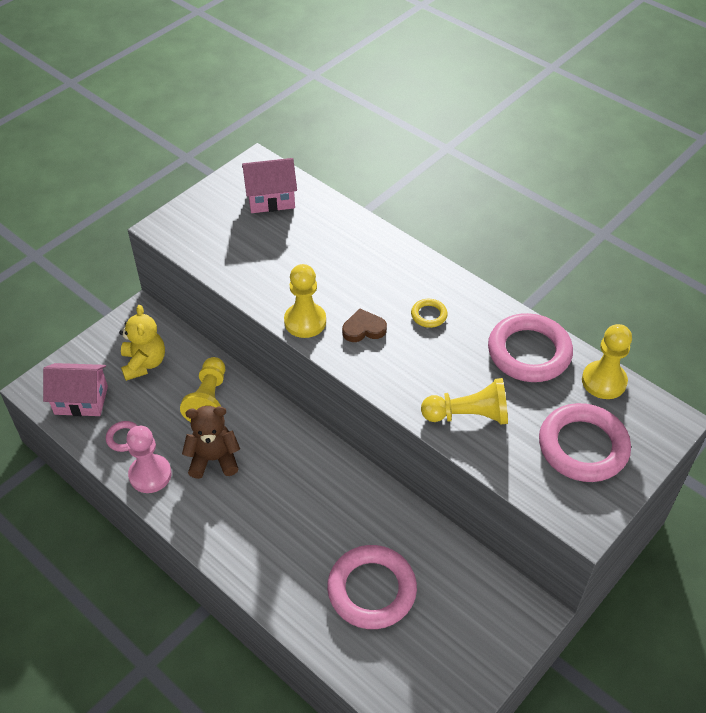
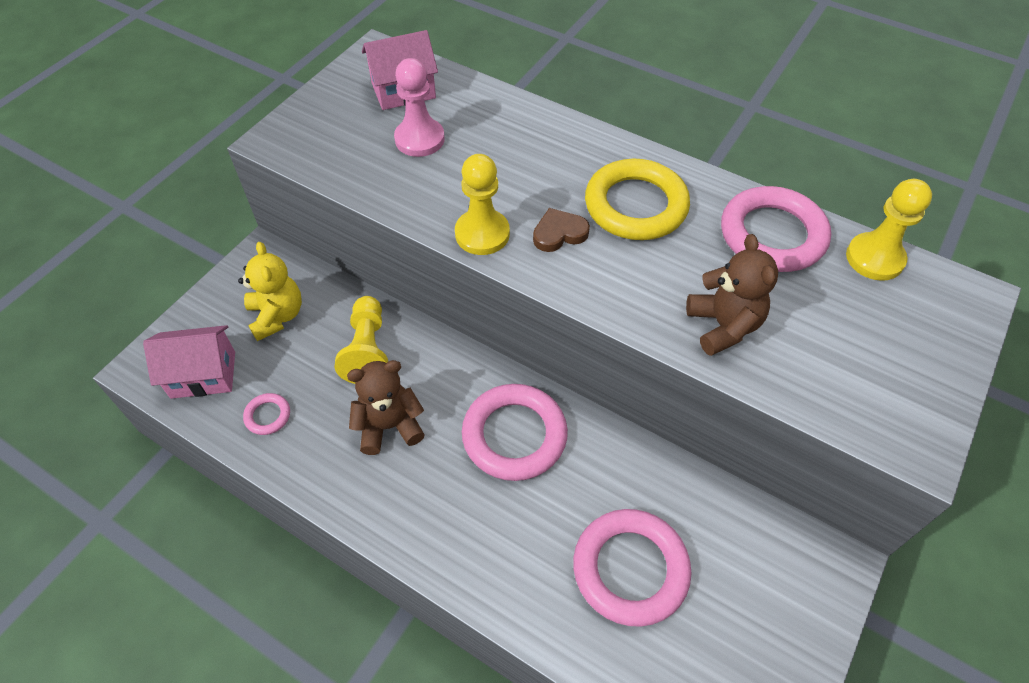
camera: 10 degrees left, 5 degrees up
pink pawn [126,426,172,493] -> pink pawn moved to [394,58,445,157]
yellow ring [411,299,448,328] -> yellow ring [585,159,690,240], size x2.23
yellow pawn [421,378,508,425] -> brown teddy bear [686,234,778,356]
pink ring [539,403,631,482] -> pink ring moved to [462,384,568,481]

